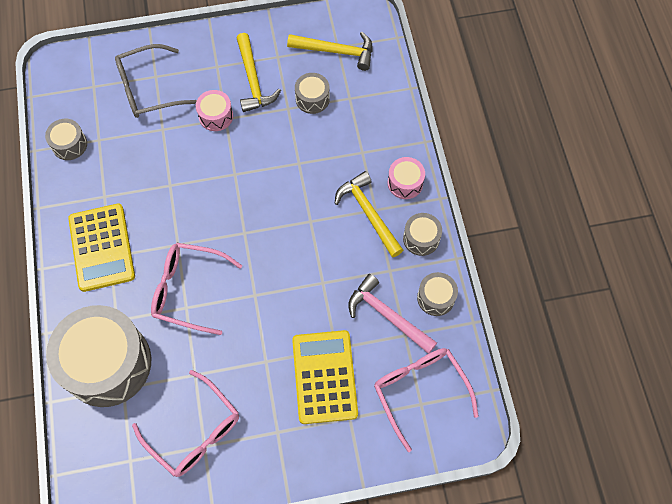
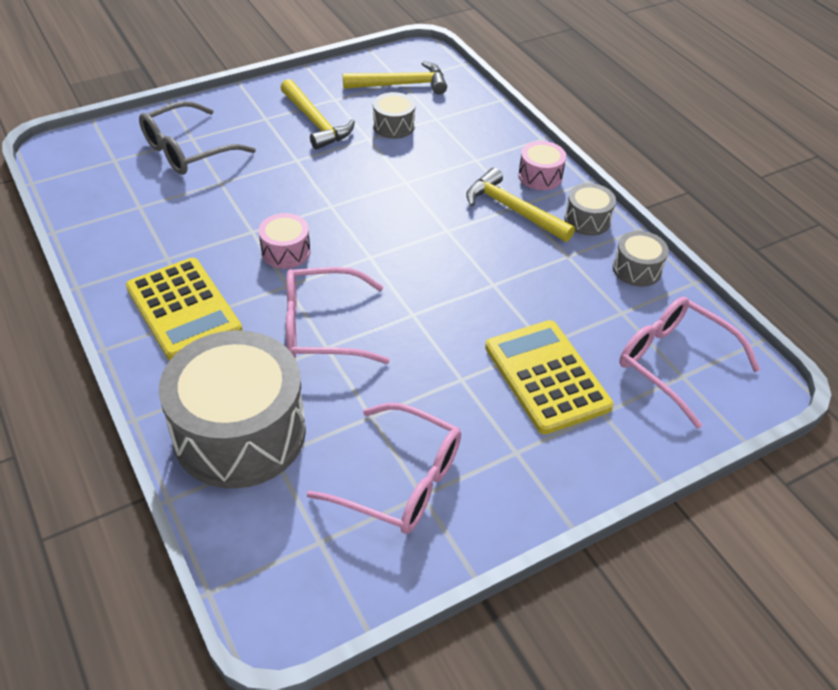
camera: 20 degrees left, 20 degrees down
grey drum [45,119,87,160] -> none
pink drum [196,90,233,131] -> pink drum moved to [259,213,310,269]
pink hammer [348,274,437,354] -> none

